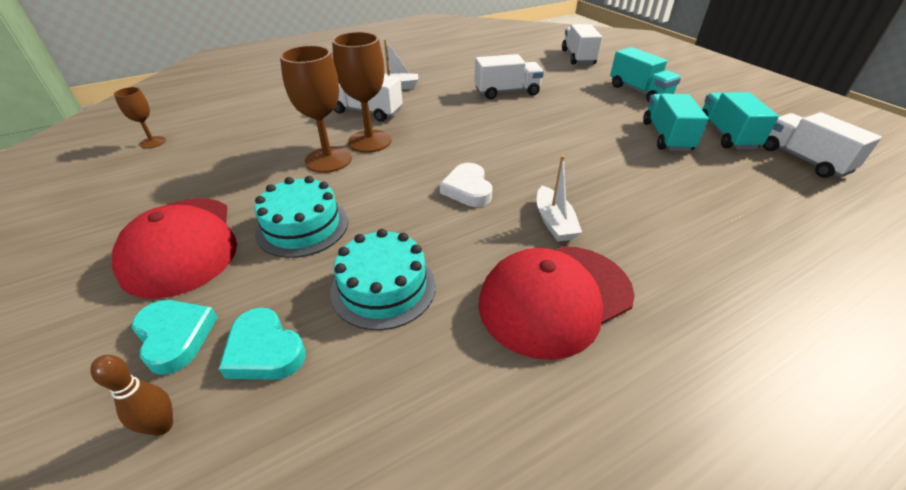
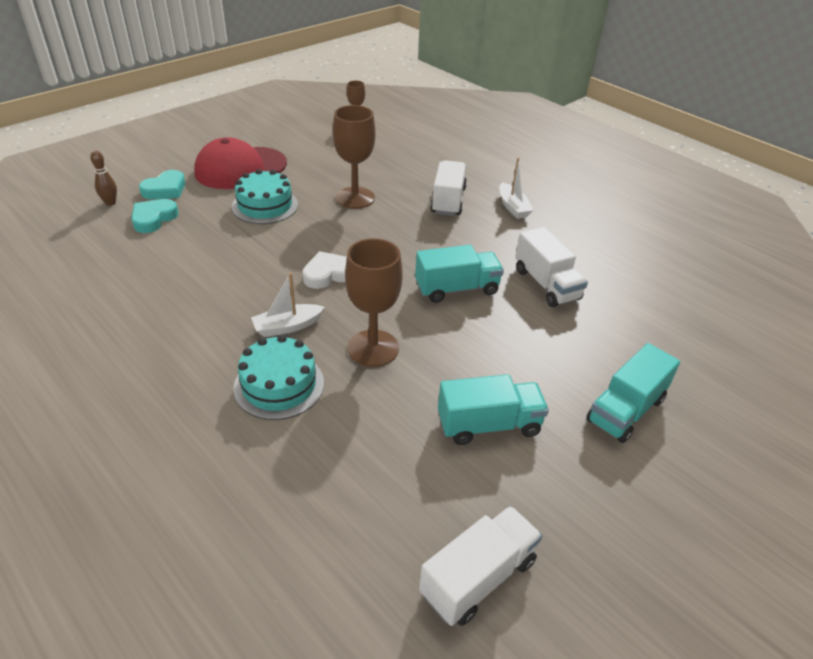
camera: 75 degrees right, 0 degrees up
turquoise cake [330,229,436,330] -> turquoise cake moved to [233,335,324,420]
brown goblet [332,32,392,153] -> brown goblet moved to [345,238,403,367]
red cap [478,246,634,360] -> none
white truck [562,24,602,65] -> none
turquoise truck [702,92,779,149] -> turquoise truck moved to [415,245,504,303]

